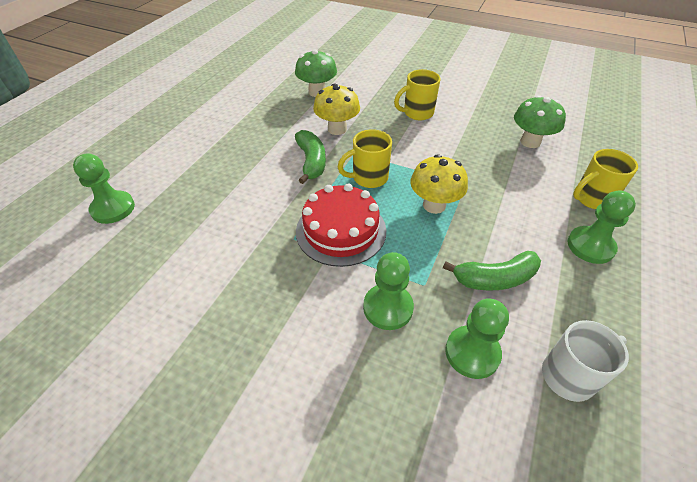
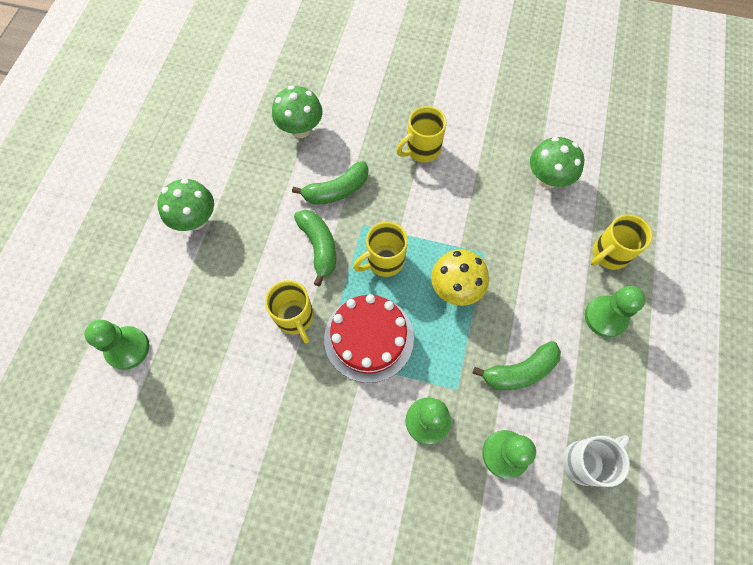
camera: 10 degrees left, 20 degrees up
yellow mushroom [313,84,360,135] -> green banana [292,161,368,204]
none -> green mushroom [157,179,214,231]
none -> yellow mug [265,280,314,344]

